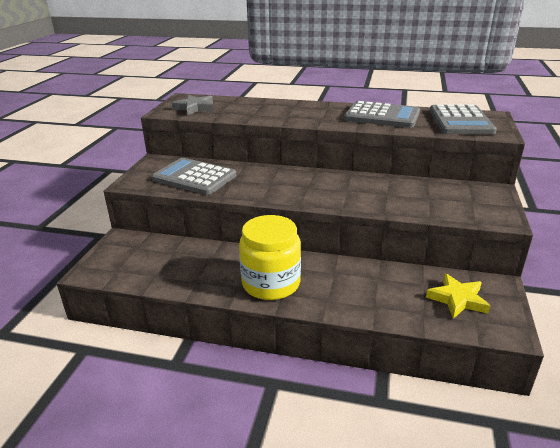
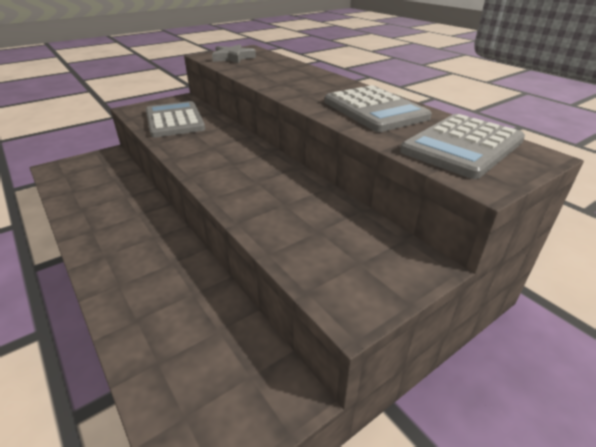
camera: 40 degrees right, 5 degrees up
yellow jar [239,215,301,300] -> none
yellow star [426,273,490,319] -> none

